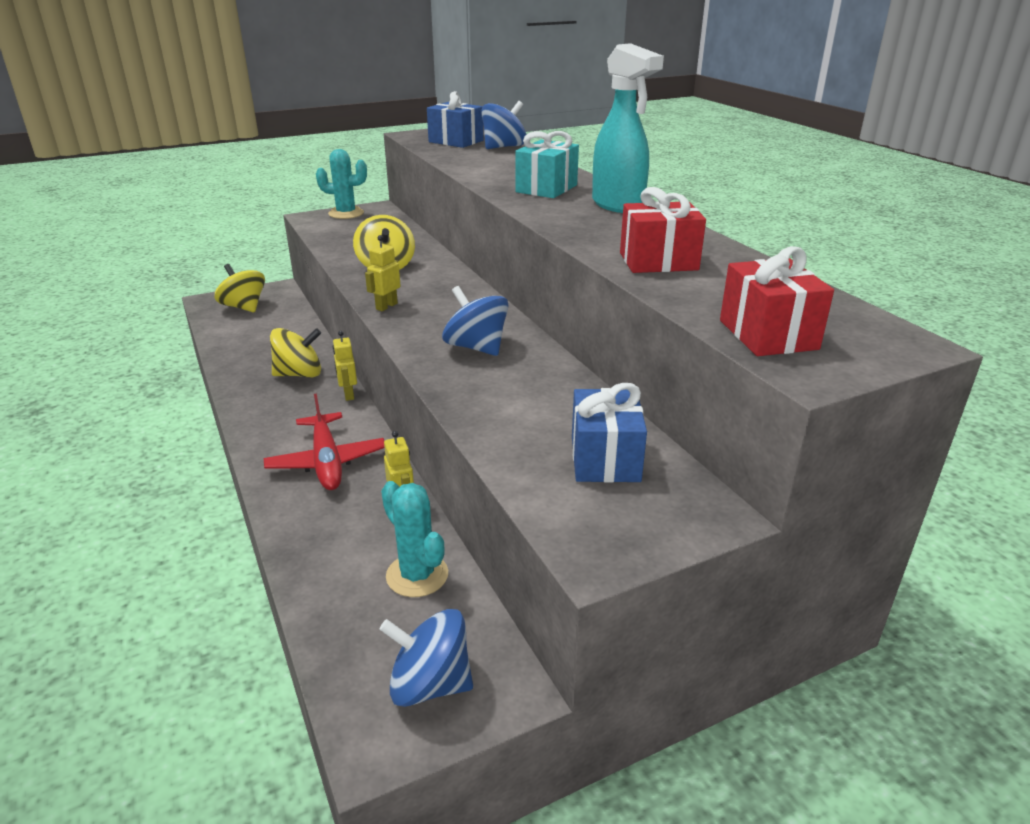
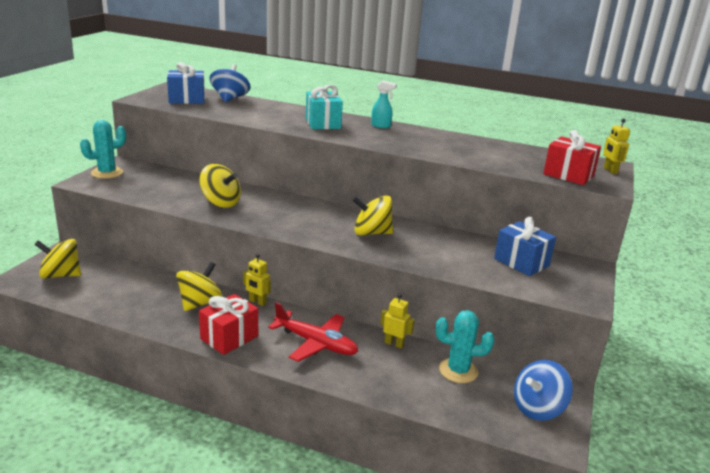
camera: 45 degrees left, 5 degrees down
yellow robot [365,235,401,311] -> yellow robot moved to [603,119,630,174]
blue spinning top [442,286,508,356] -> yellow spinning top [353,195,393,236]
turquoise spray bottle [592,43,664,213] -> turquoise spray bottle [371,81,397,128], size x0.48
red gift [620,187,706,273] -> red gift moved to [199,294,258,355]

